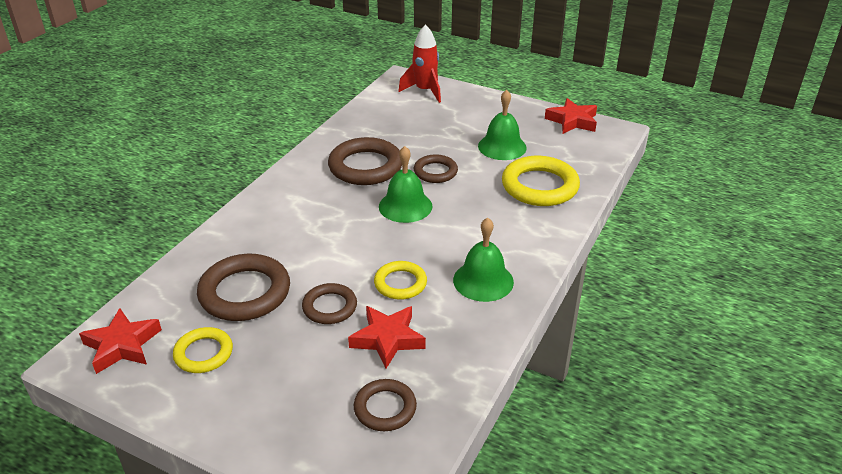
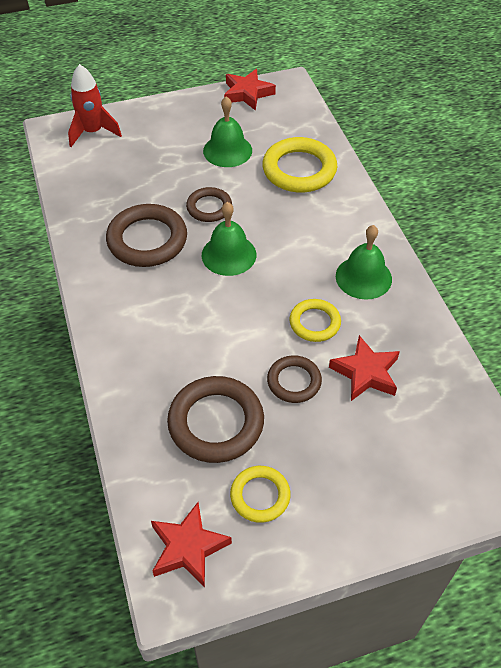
camera: 45 degrees left, 15 degrees up
brown ring [354,379,417,431] -> none

